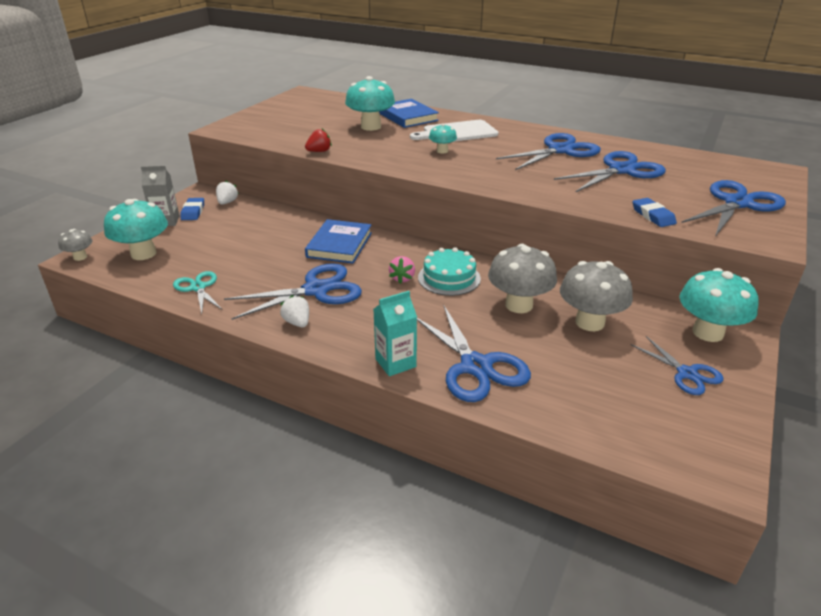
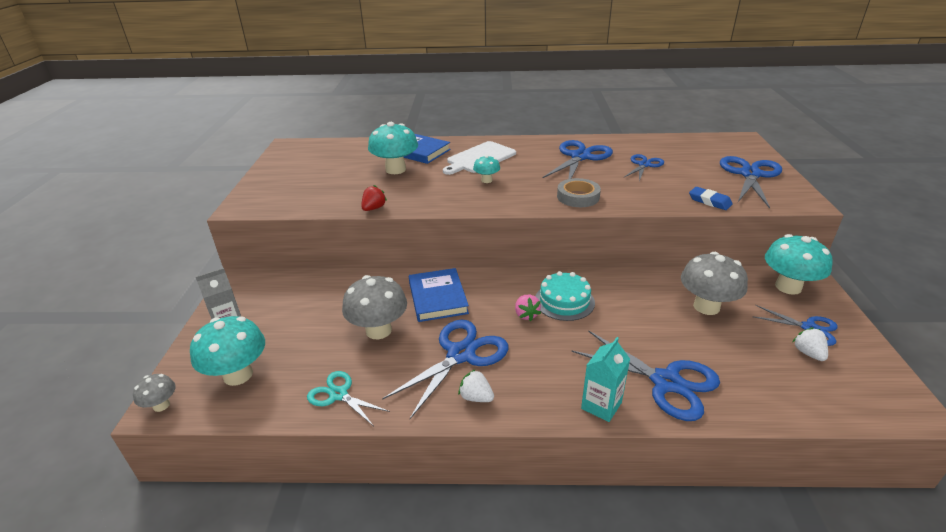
camera: 25 degrees left, 0 degrees up
blue eraser [181,198,204,220] -> none
white strawberry [216,180,239,205] -> white strawberry moved to [793,327,828,361]
grey mushroom [488,244,557,313] -> grey mushroom moved to [342,275,407,339]
blue scissors [554,151,666,192] -> blue scissors [624,154,664,181], size x0.59
none -> grey tape [557,178,601,207]

